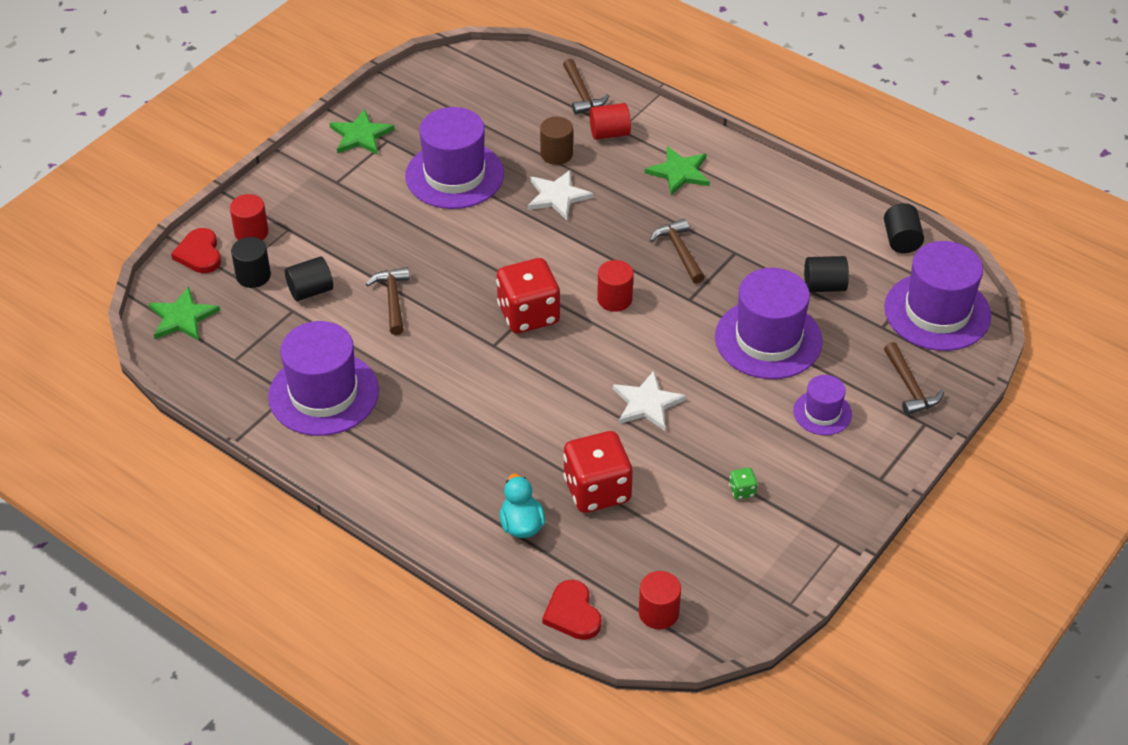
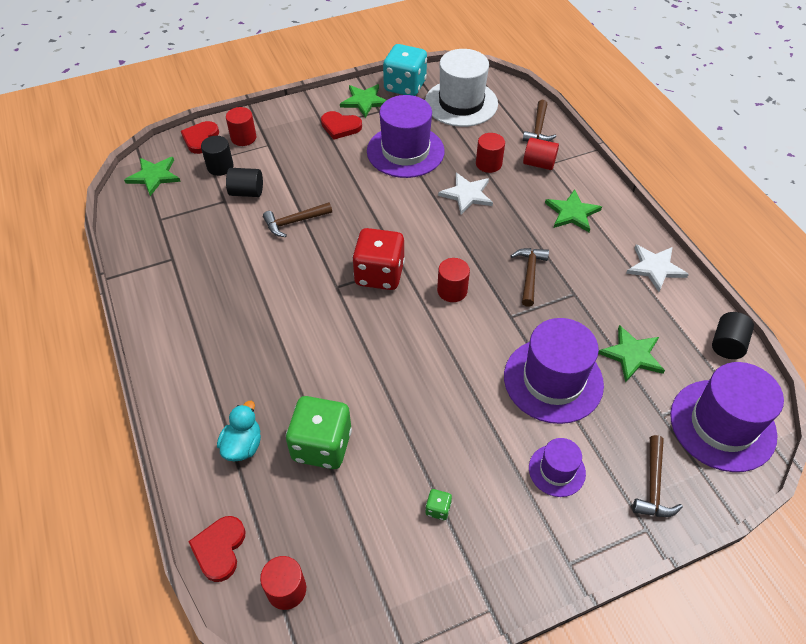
camera: 30 degrees right, 5 degrees up
purple hat [268,321,379,436] -> none
brown hammer [366,267,410,335] -> brown hammer turned 135 degrees counterclockwise [263,202,332,237]
brown cylinder [540,117,573,165] -> red cylinder [476,133,505,173]
red dice [563,431,633,513] -> green dice [286,396,352,469]
white star [613,371,686,431] -> white star moved to [626,245,689,292]
black cylinder [804,256,849,292] -> green star [598,325,665,383]
none -> red heart [321,111,362,139]
none -> turquoise dice [383,44,427,96]
none -> white hat [425,49,498,127]

